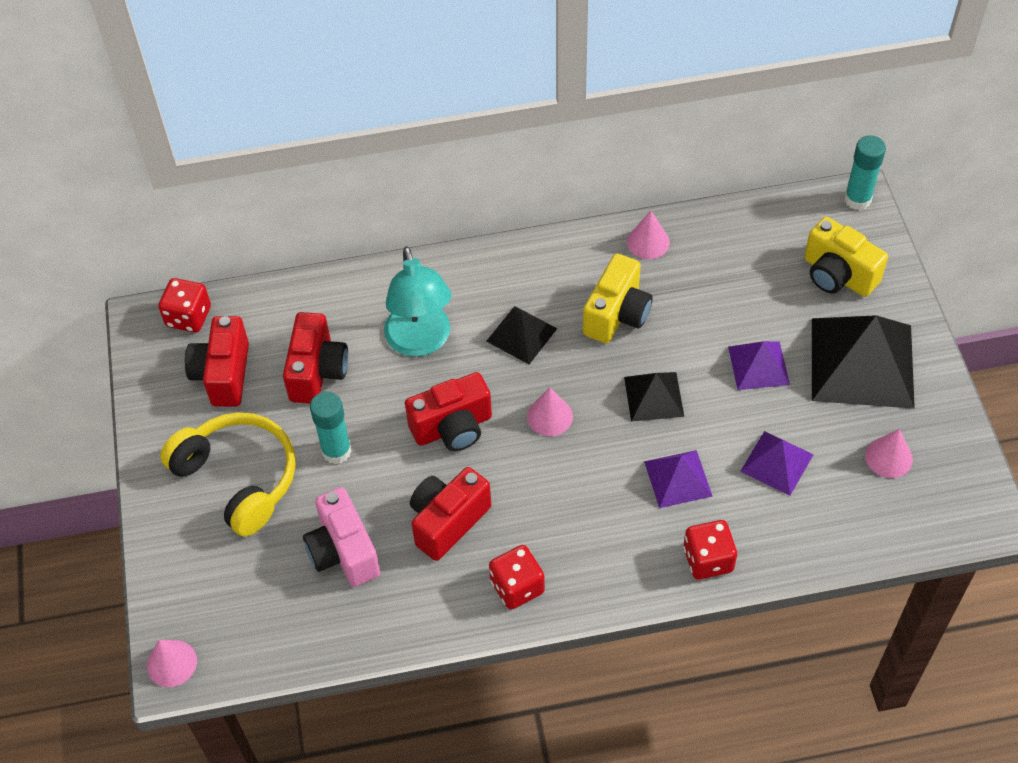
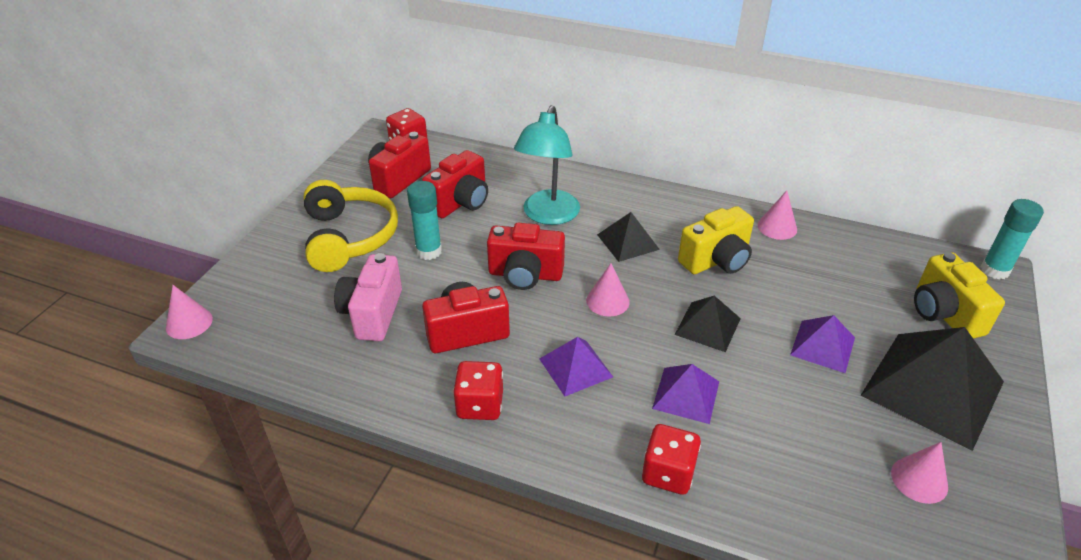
camera: 30 degrees right, 15 degrees down
purple pyramid [740,431,814,496] -> purple pyramid moved to [540,337,613,397]

